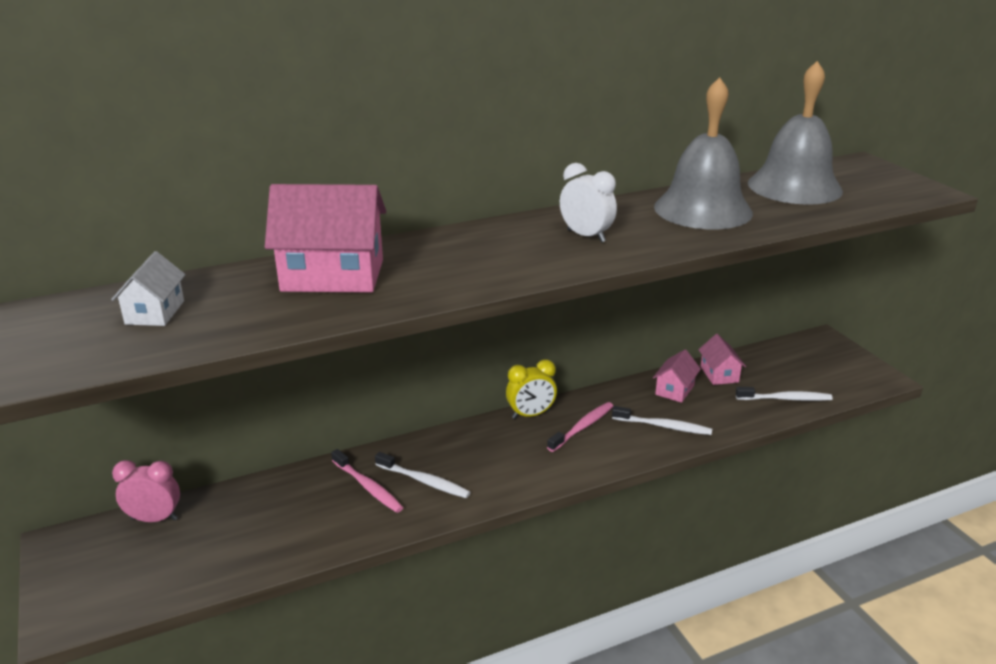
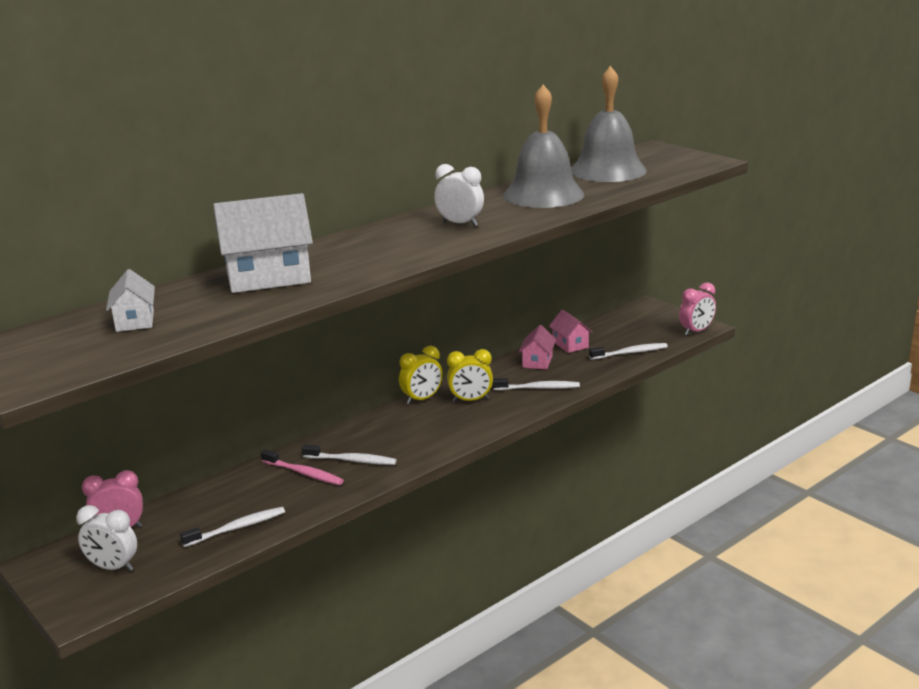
camera: 15 degrees left, 5 degrees down
pink house [265,184,386,293] -> white house [213,193,313,293]
pink toothbrush [547,402,613,452] -> yellow clock [447,349,493,402]
none -> white clock [76,505,137,571]
none -> white toothbrush [180,507,285,547]
none -> pink clock [679,282,716,336]

